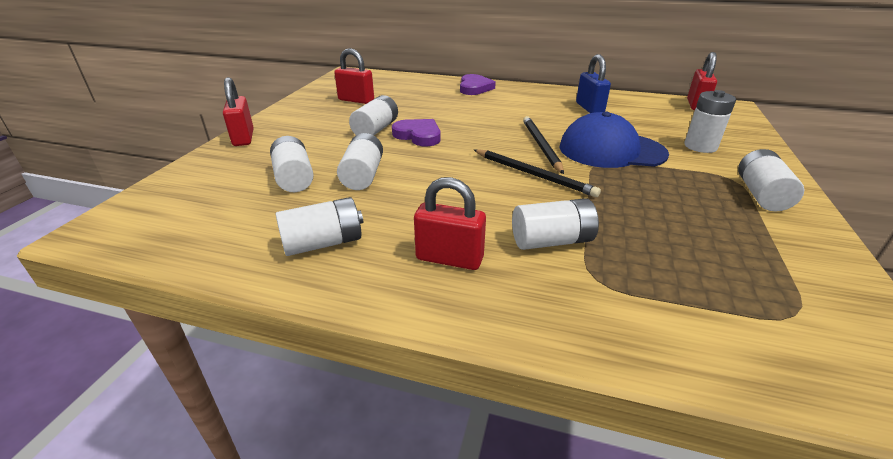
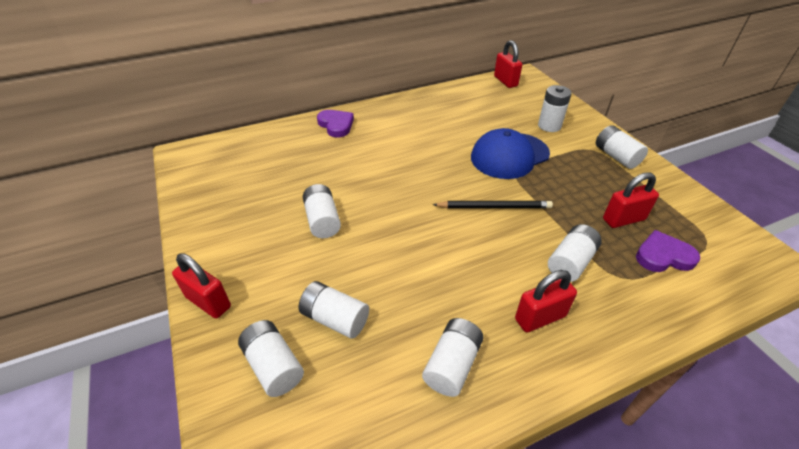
camera: 40 degrees left, 10 degrees up
red padlock [334,48,374,104] -> red padlock moved to [603,173,659,228]
white battery [337,133,383,190] -> white battery moved to [238,320,304,397]
purple heart [392,119,441,146] -> purple heart moved to [636,230,700,272]
black pencil [523,116,564,174] -> none
blue padlock [576,54,611,113] -> none

